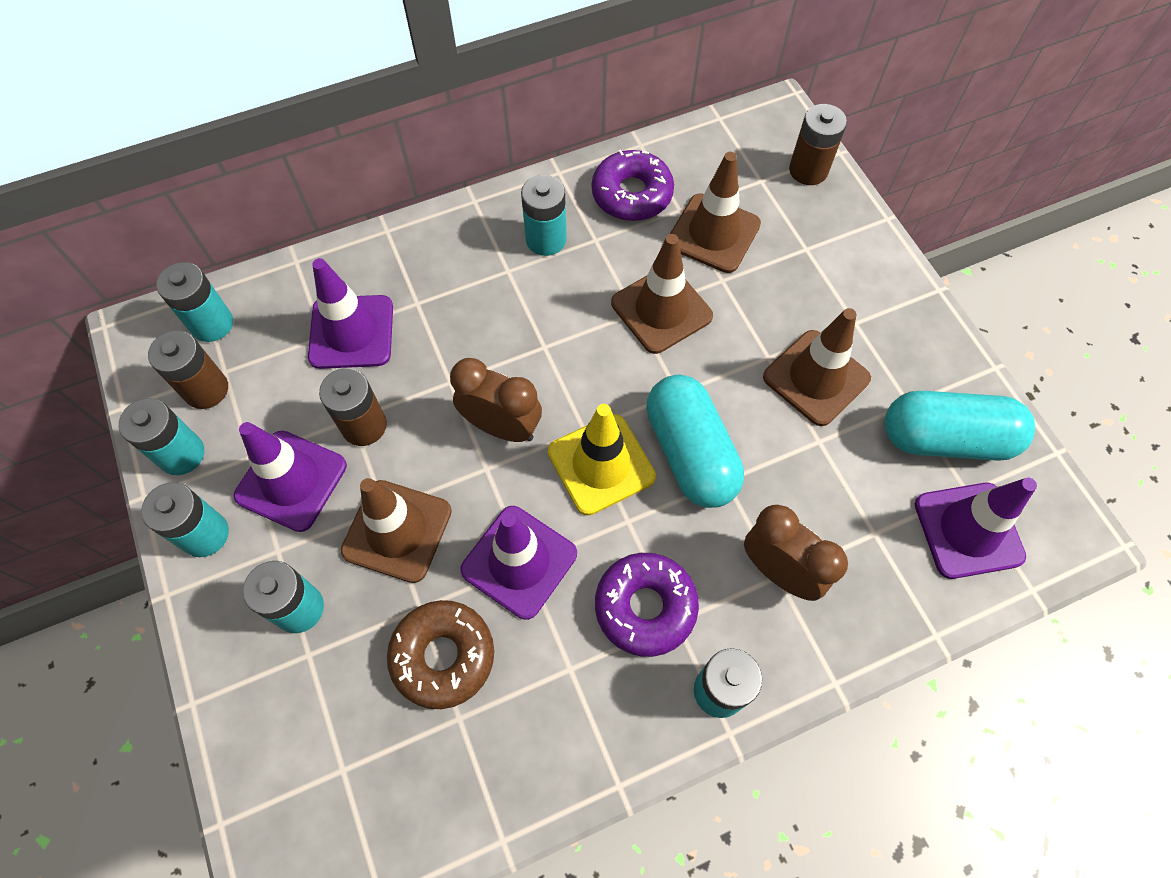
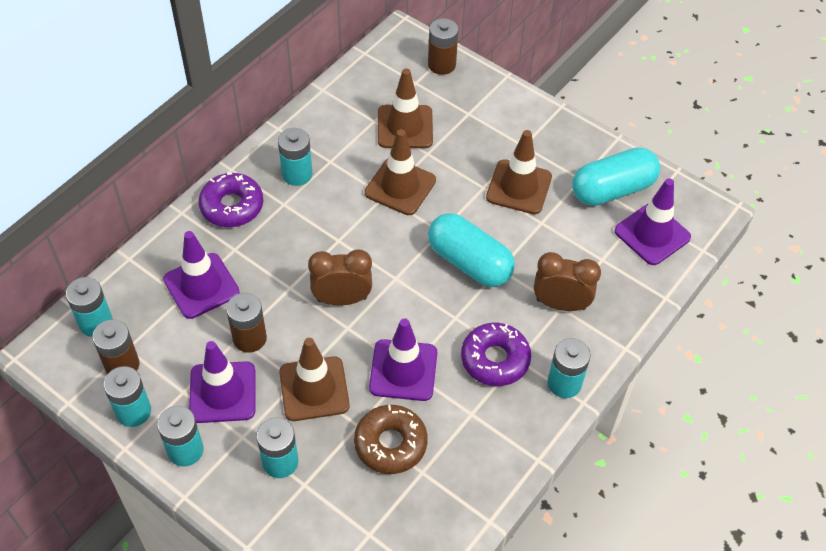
camera: 30 degrees left, 10 degrees down
yellow traffic cone [548,404,656,515] -> none
purple donut [592,150,674,221] -> purple donut moved to [199,173,263,227]

